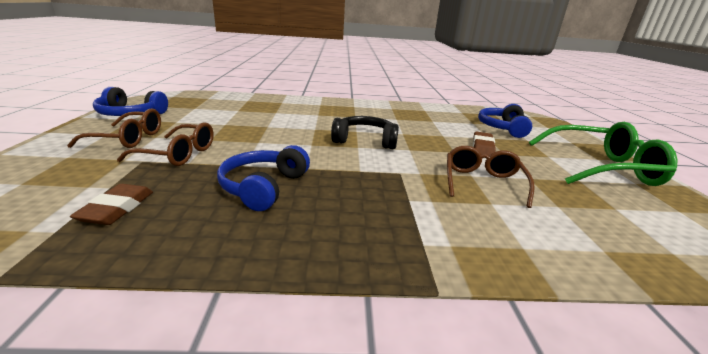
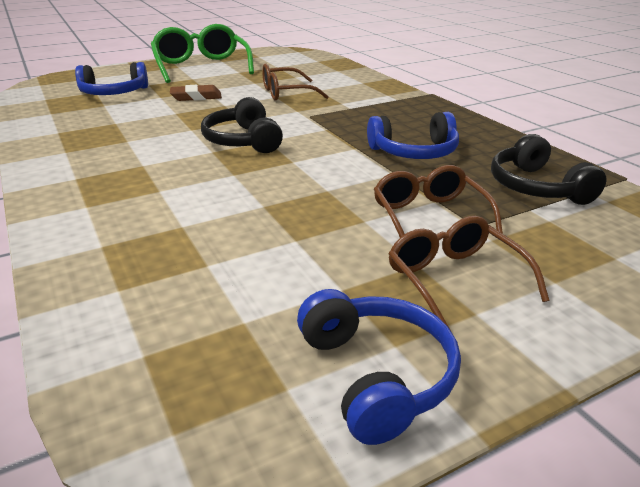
camera: 115 degrees left, 5 degrees up
brown eraser [70,184,153,225] -> black headphones [491,134,607,205]

